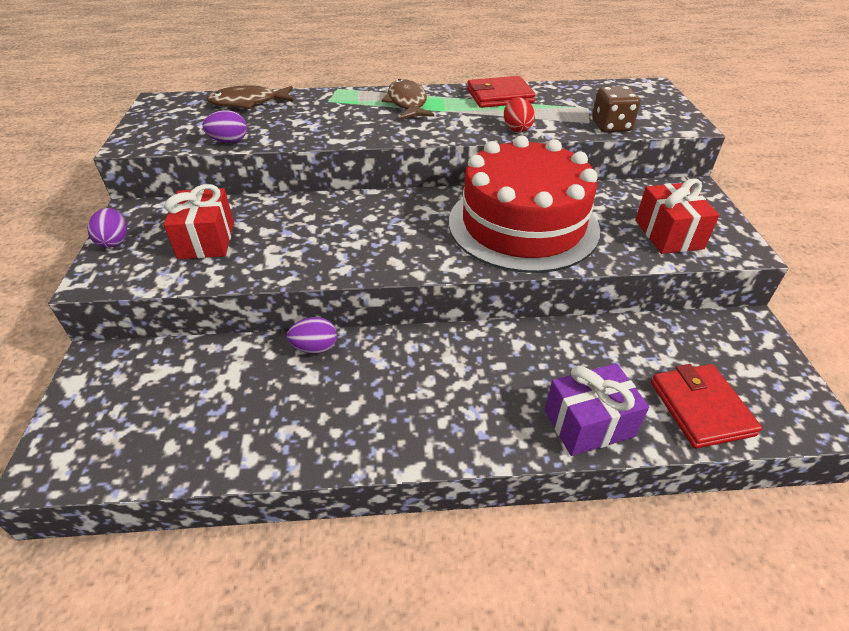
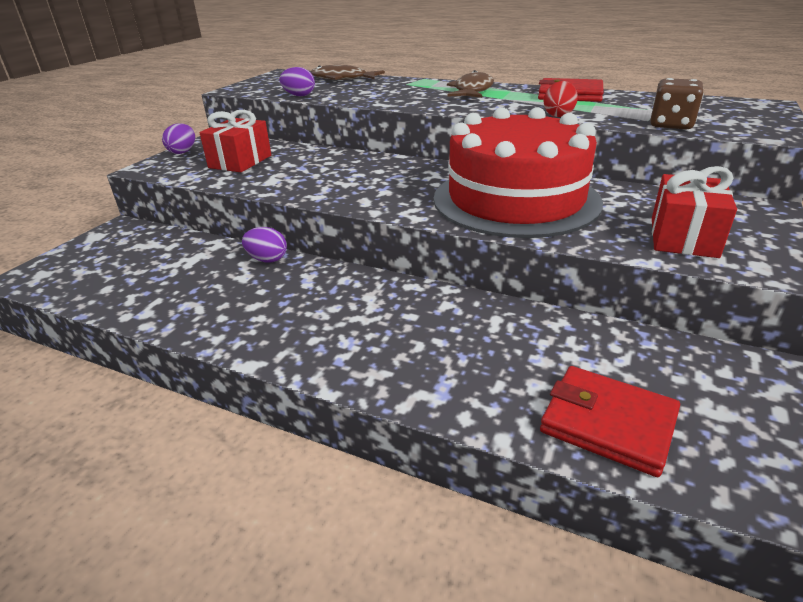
camera: 30 degrees right, 10 degrees down
purple gift [545,363,649,456] -> none
red wallet [651,364,762,448] -> red wallet turned 75 degrees counterclockwise [540,366,680,477]

